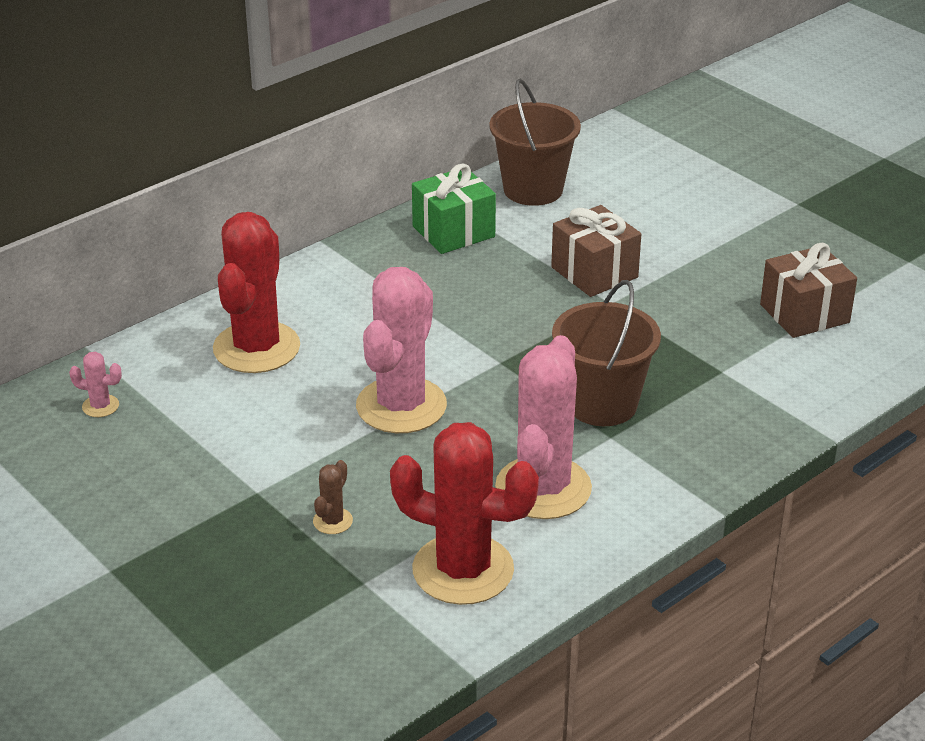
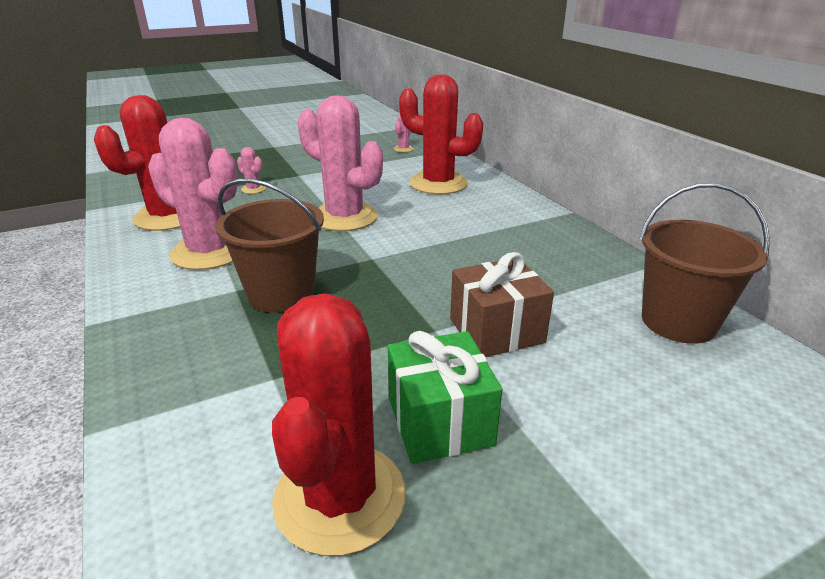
camera: 105 degrees right, 5 degrees down
brown cactus [313,460,353,534] -> pink cactus [237,147,266,194]
green gift [412,164,496,254] -> green gift moved to [388,331,502,464]
brown gift [760,243,857,338] -> red cactus [272,294,405,556]

